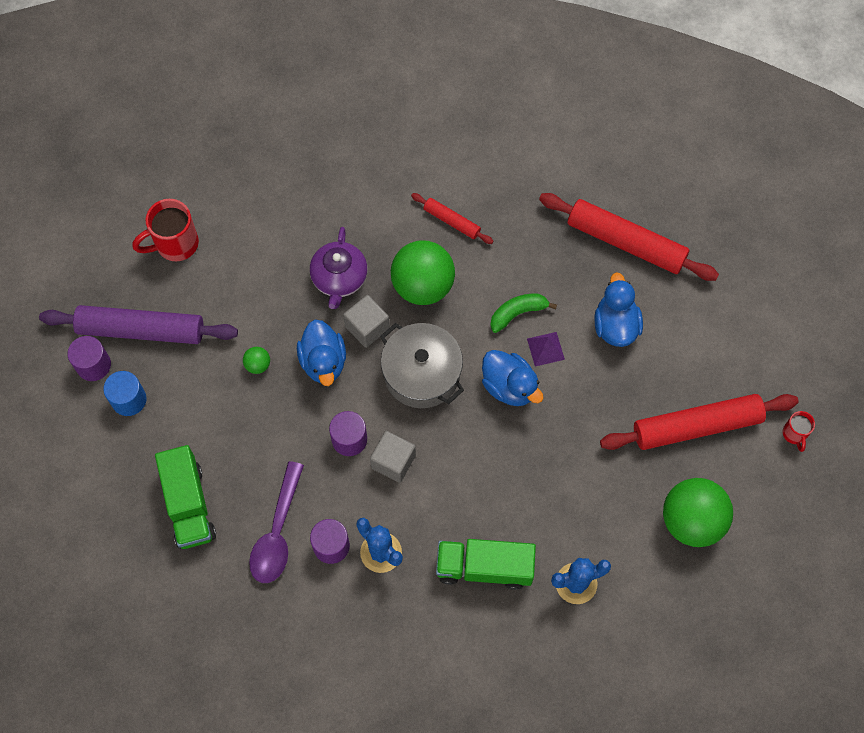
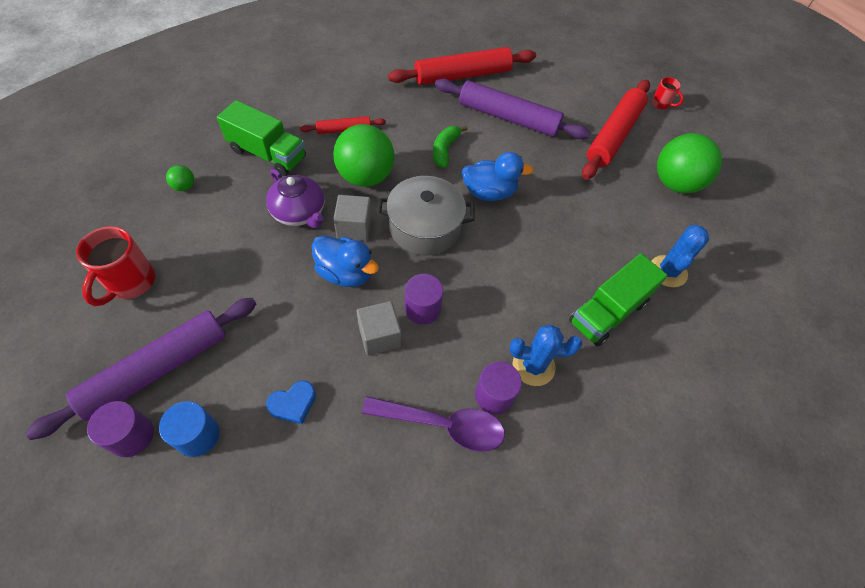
camera: 50 degrees left, 10 degrees down
green truck [155,445,216,549] -> green truck moved to [217,100,306,176]
green ball [243,347,270,374] -> green ball moved to [166,165,194,191]
purple spoon [249,461,304,583] -> purple spoon turned 45 degrees counterclockwise [362,396,505,452]
grey cube [370,431,416,483] -> grey cube moved to [356,301,401,355]
purple pyramid [527,332,565,367] -> none
blue duck [595,272,643,347] -> purple rolling pin [435,79,591,139]
none -> blue heart [266,380,316,424]

